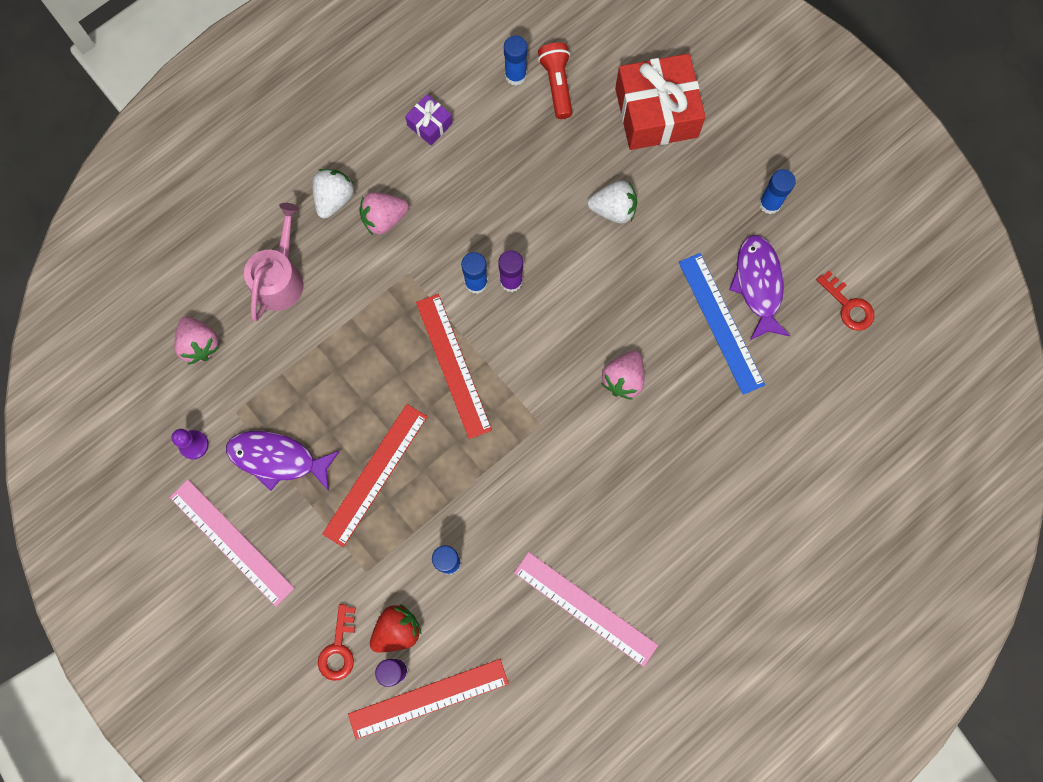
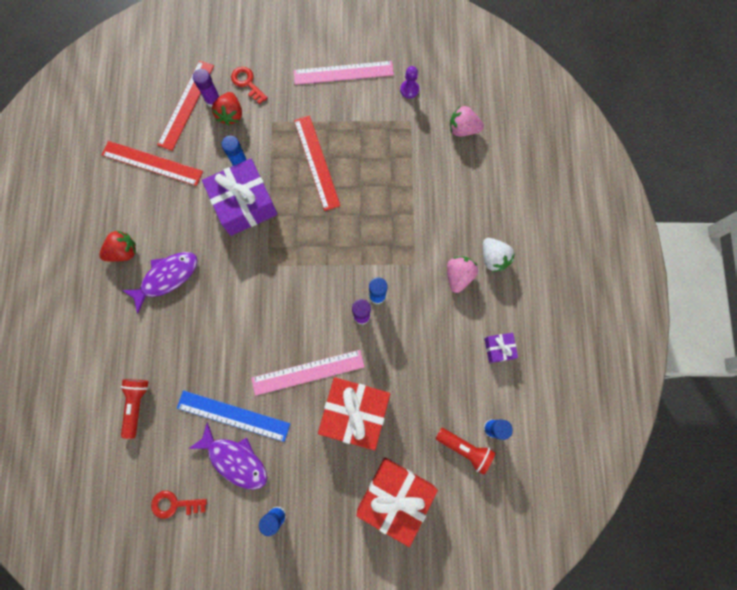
camera: 130 degrees right, 0 degrees up
purple fish [226,431,340,491] -> purple fish moved to [122,252,198,314]
pink watering can [244,203,303,321] -> none
red ruler [416,294,492,439] -> red ruler moved to [102,141,203,186]
pink ruler [514,552,658,667] -> pink ruler moved to [251,350,365,396]
white strawberry [588,180,637,224] -> red gift [318,377,390,450]
pink strawberry [601,351,644,400] -> none
none -> red strawberry [99,230,136,262]
none -> red flashlight [121,379,149,439]
none -> purple gift [202,159,278,236]

